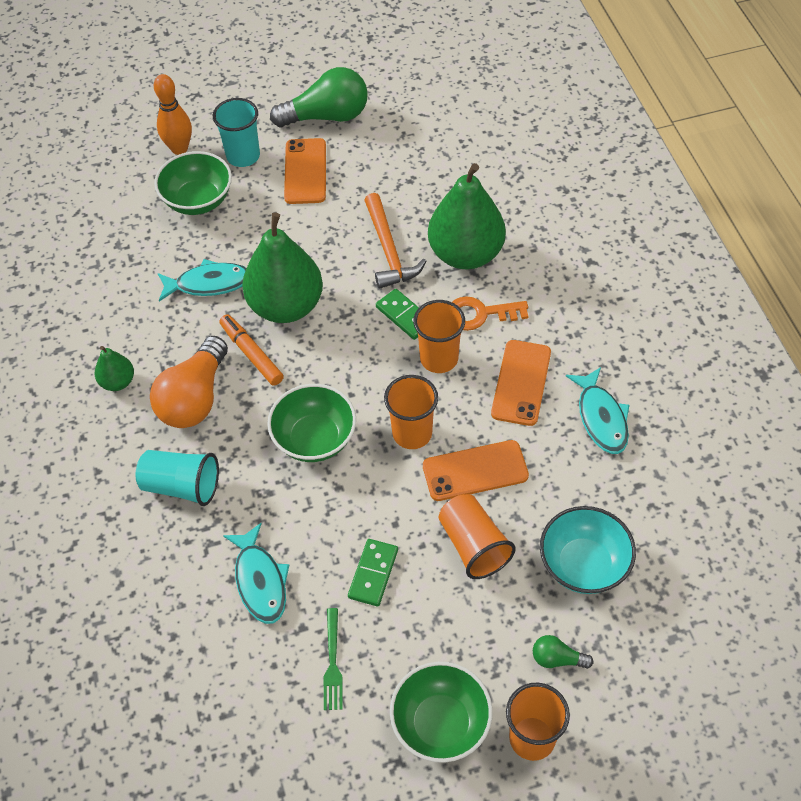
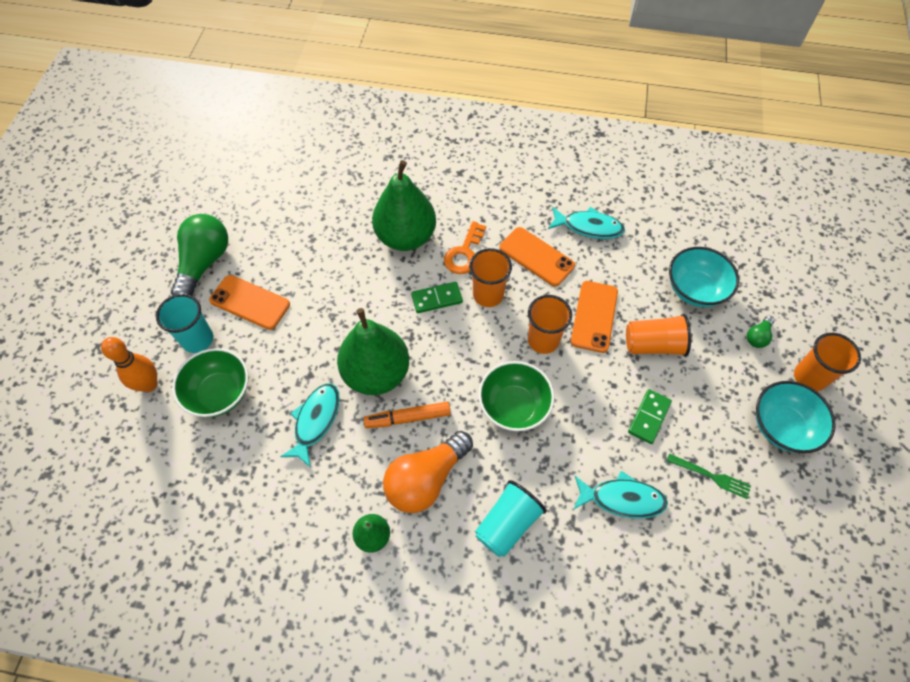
camera: 65 degrees left, 5 degrees up
orange light bulb [150,336,228,428] -> orange light bulb turned 90 degrees clockwise [383,431,473,513]
green domino [348,539,398,606] -> green domino turned 75 degrees clockwise [628,389,672,444]
orange hammer [364,193,426,289] -> none
green bowl [390,662,493,763] -> turquoise bowl [756,381,836,453]

